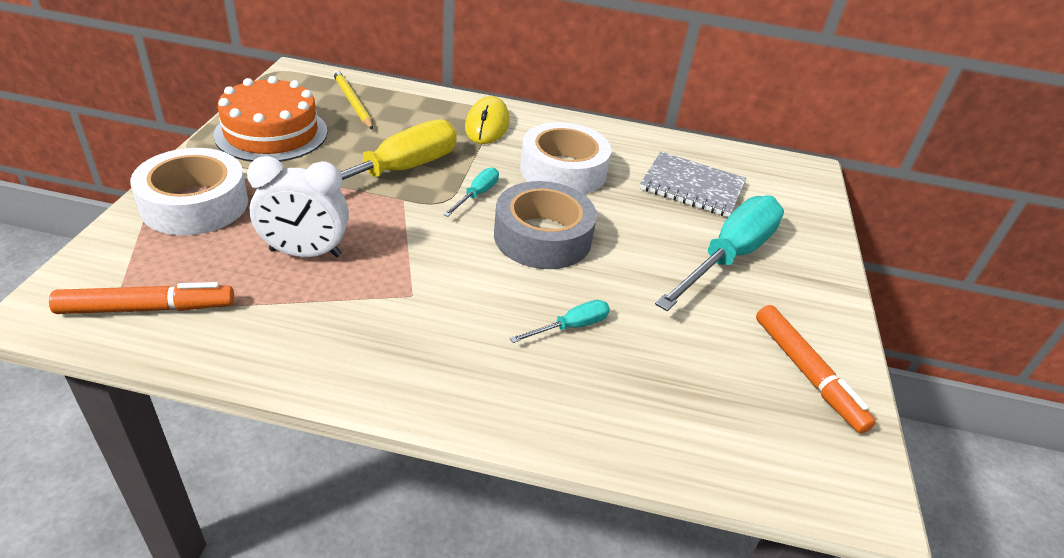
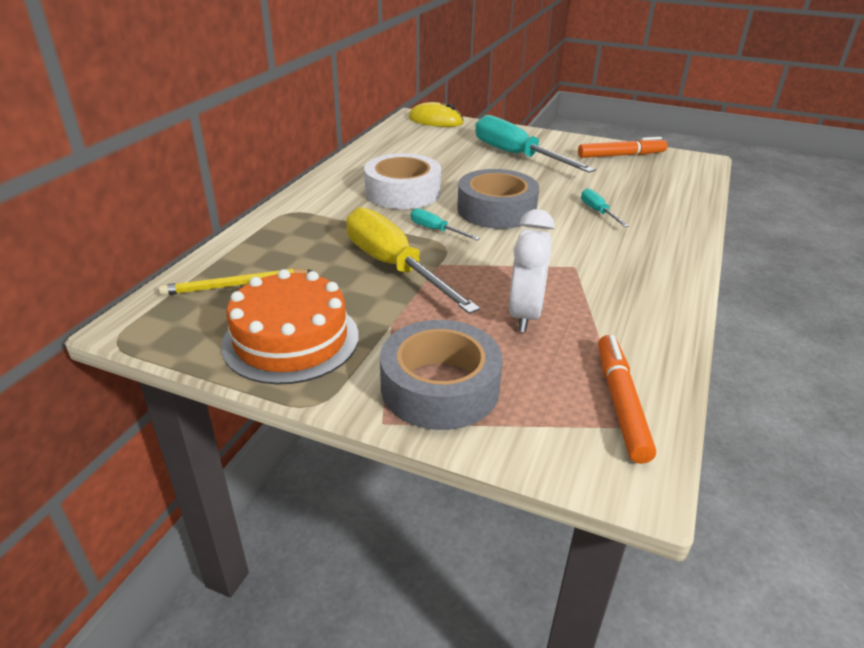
camera: 75 degrees left, 5 degrees down
white tape [130,148,248,235] -> grey tape [380,320,503,430]
yellow mouse [465,96,510,144] -> yellow mouse moved to [409,102,464,127]
grey notebook [640,152,746,217] -> none

